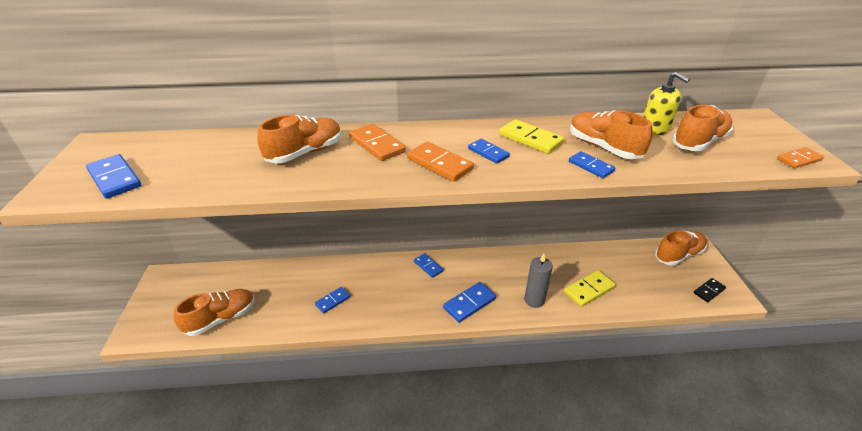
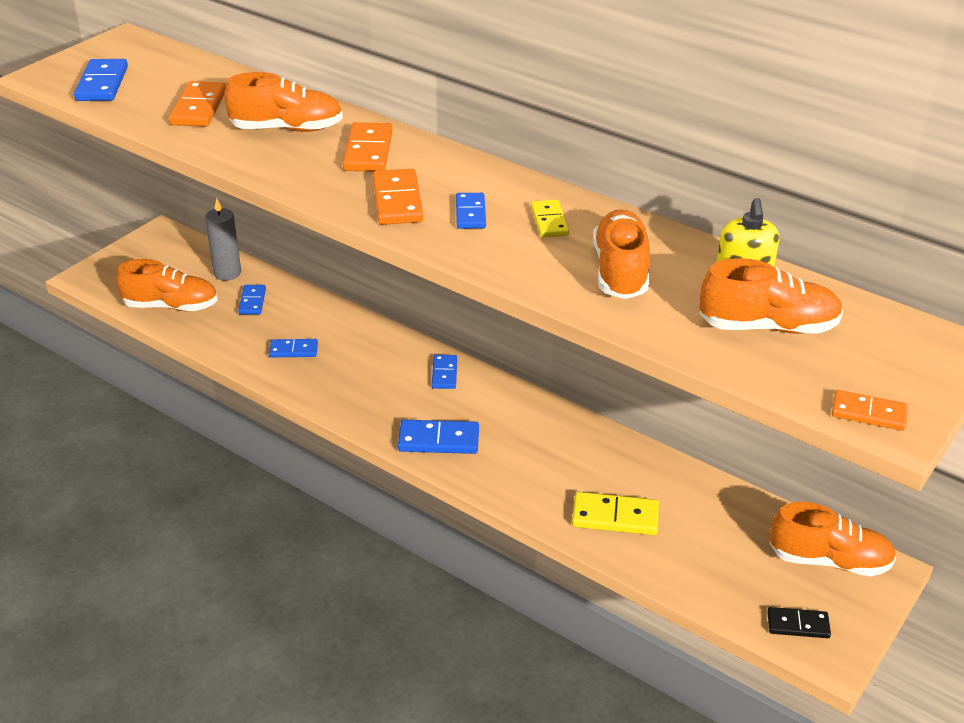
camera: 40 degrees right, 0 degrees up
yellow domino [499,119,564,154] -> yellow domino [531,200,569,237], size x0.65
grey candle [524,254,553,308] -> grey candle moved to [205,198,241,281]
blue domino [569,151,615,178] -> blue domino moved to [238,285,266,315]
none -> orange domino [169,81,226,127]

